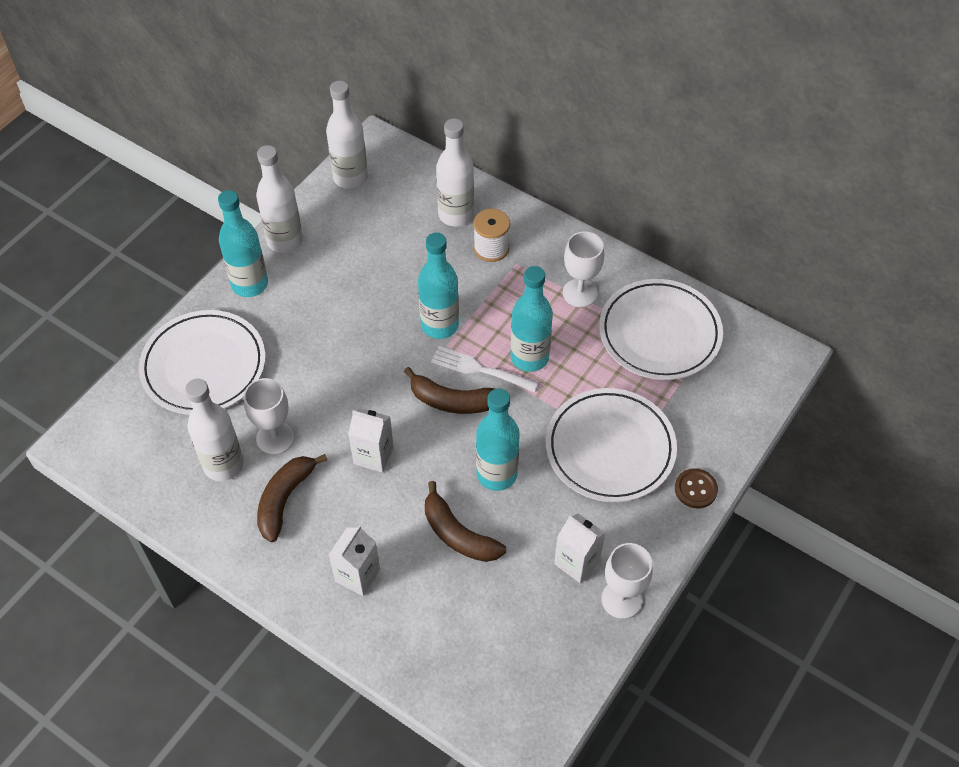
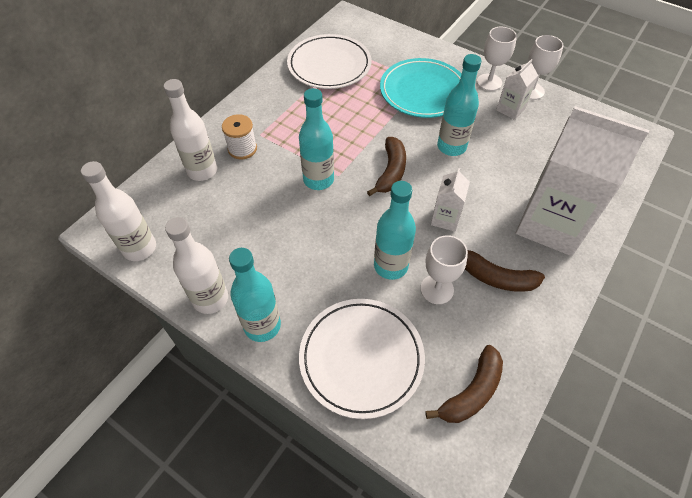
camera: 90 degrees left, 0 degrees up
white bottle [185,379,244,481] -> none
white carton [329,526,380,596] -> white carton [516,106,649,256], size x2.24
brown banana [425,481,506,562] -> brown banana moved to [425,345,503,423]
white fork [431,346,539,393] -> none
turquoise bottle [510,266,553,372] -> turquoise bottle moved to [374,181,416,280]
white plate [546,388,677,502] -> turquoise plate [380,58,461,118]
white goblet [563,231,604,307] -> white goblet moved to [477,27,517,91]
brown button [675,469,718,508] -> none

